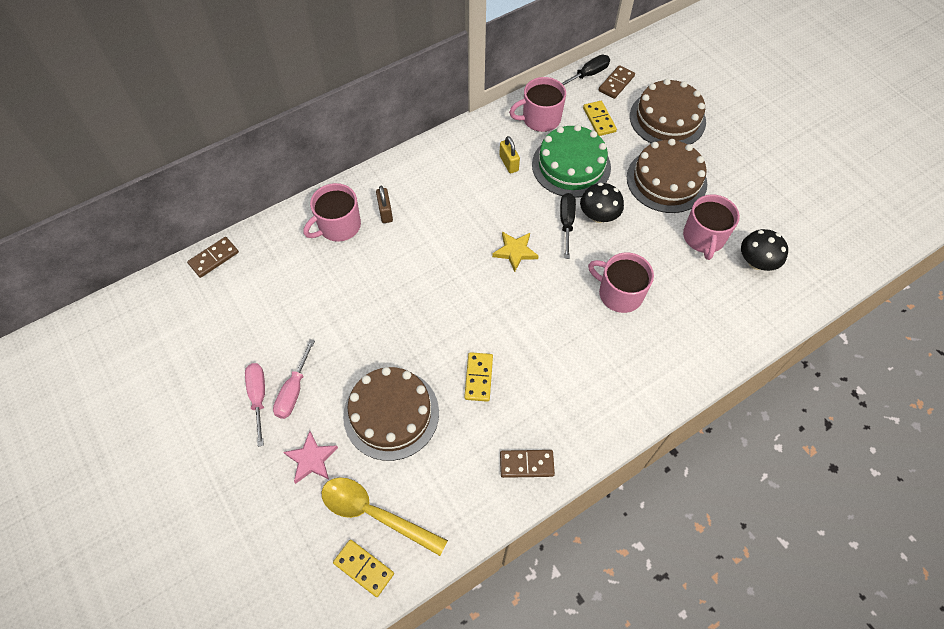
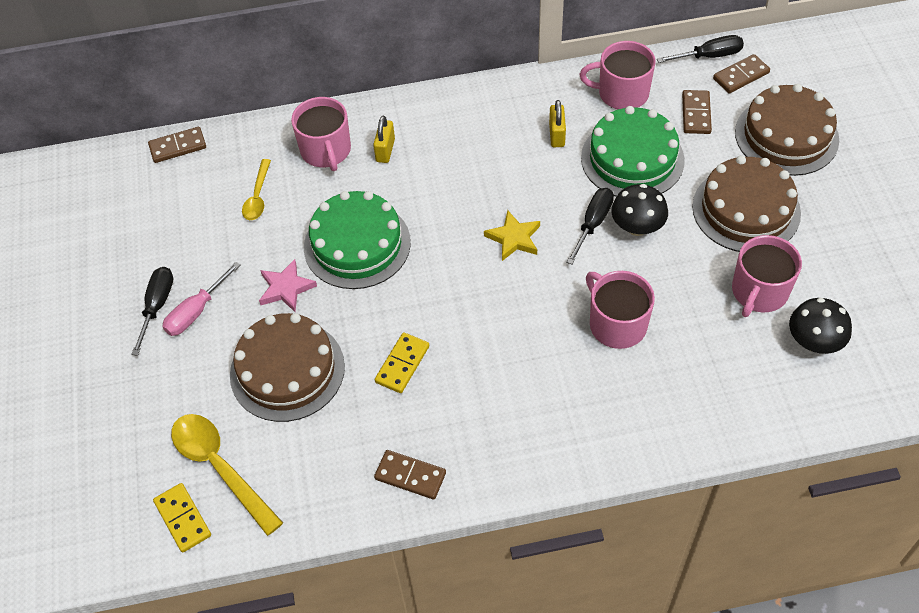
camera: 25 degrees right, 5 degrees down
pink screwdriver [245,363,265,447] -> black screwdriver [131,267,173,356]
pink star [284,431,338,484] -> pink star moved to [259,259,317,312]
pink mug [304,183,361,242] -> pink mug turned 90 degrees counterclockwise [291,97,351,171]
brown padlock [376,186,393,223] -> yellow padlock [373,116,395,163]
yellow domino [583,101,617,136] -> brown domino [682,90,712,134]
none -> yellow spoon [242,159,271,220]
none -> green cake [304,191,411,289]

